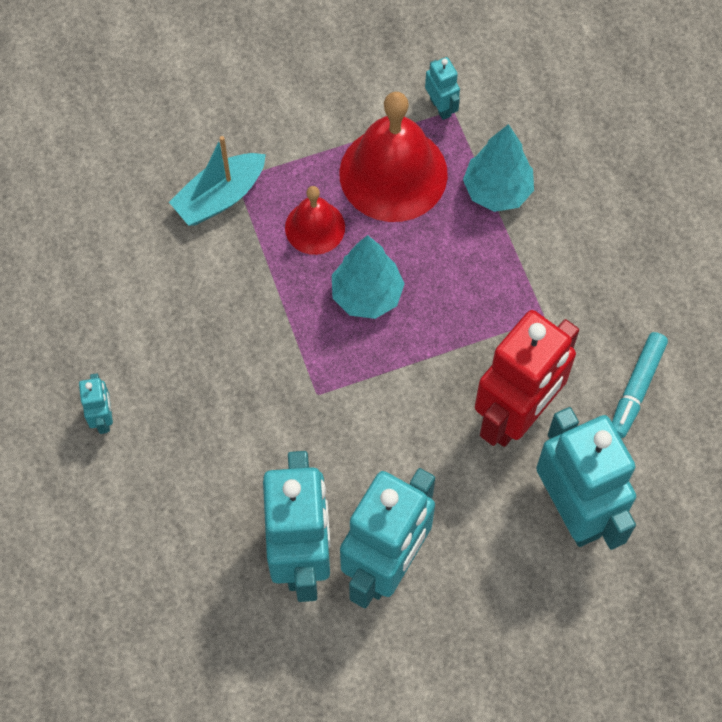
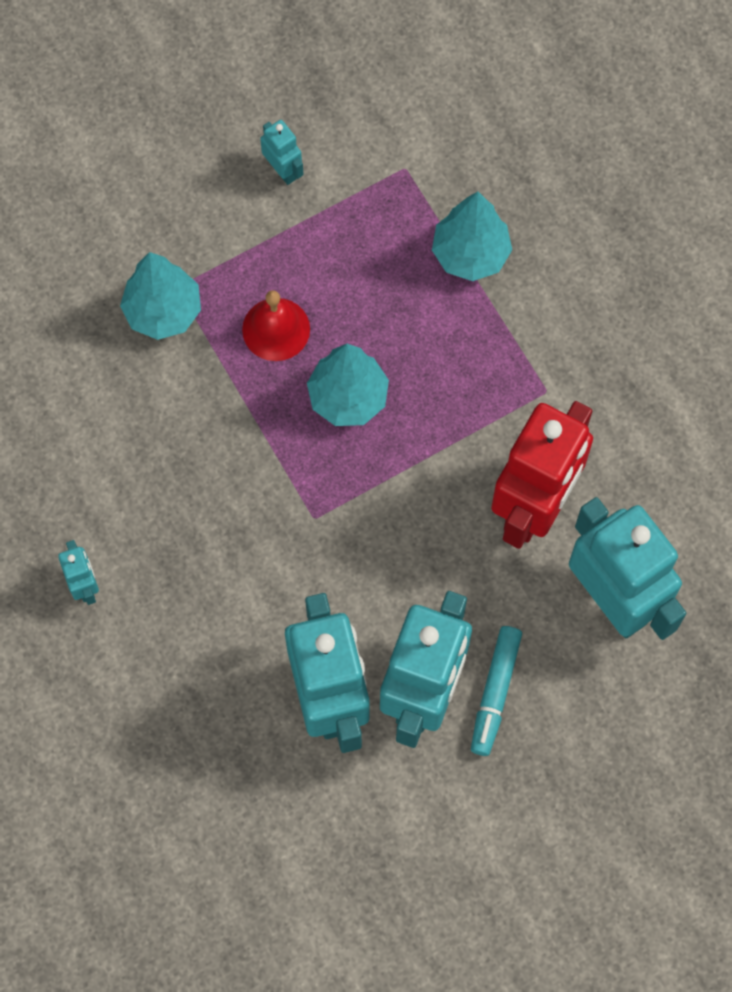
camera: 10 degrees left, 5 degrees up
turquoise boat [169,136,266,226] -> turquoise tree [120,252,201,340]
red bell [339,92,448,222] -> none
turquoise robot [425,57,460,120] -> turquoise robot moved to [260,120,304,185]
turquoise marker [612,332,668,438] -> turquoise marker moved to [471,626,522,756]

